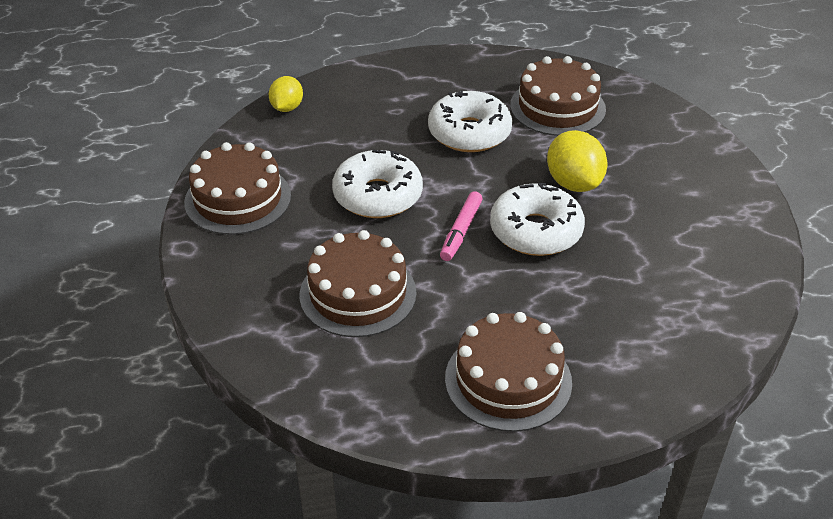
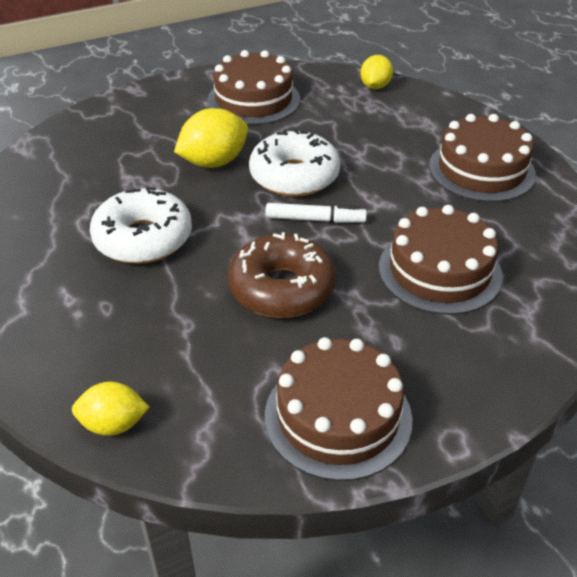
camera: 105 degrees left, 0 degrees up
white donut [332,150,423,218] -> brown donut [228,232,336,318]
pink marker [440,191,482,261] -> white marker [265,203,367,223]
brown cake [510,56,606,136] -> brown cake moved to [207,50,300,125]
none -> yellow lemon [360,55,393,89]

